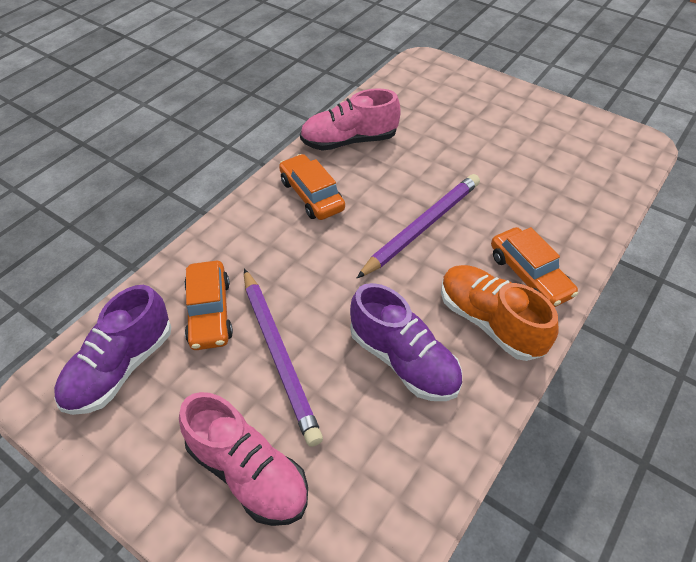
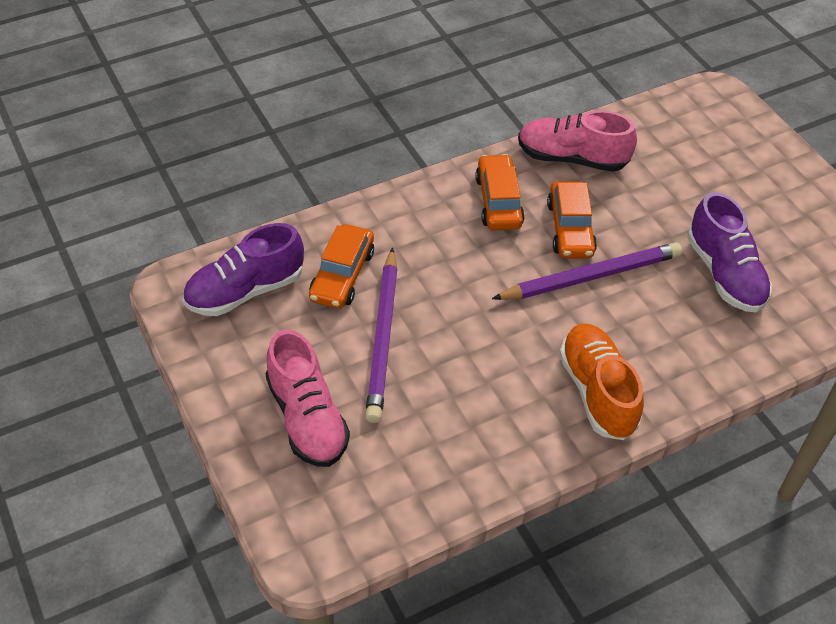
camera: 25 degrees right, 0 degrees up
purple shoe [350,283,462,401] -> purple shoe moved to [687,192,772,312]
orange car [491,227,578,307] -> orange car moved to [547,181,597,258]

